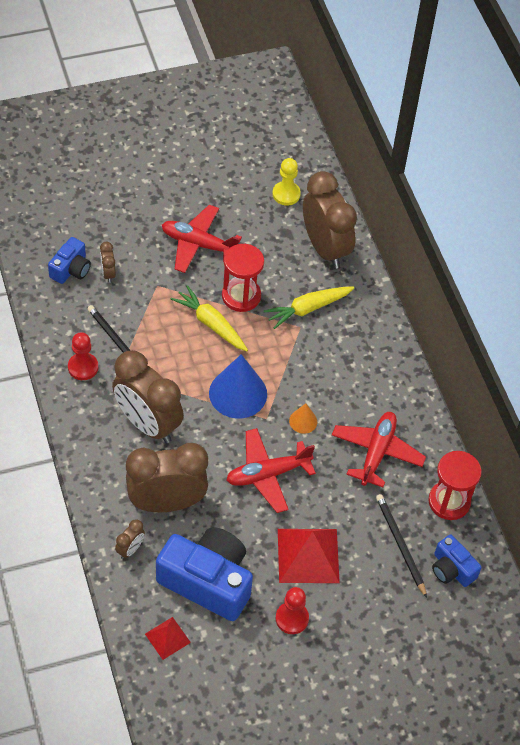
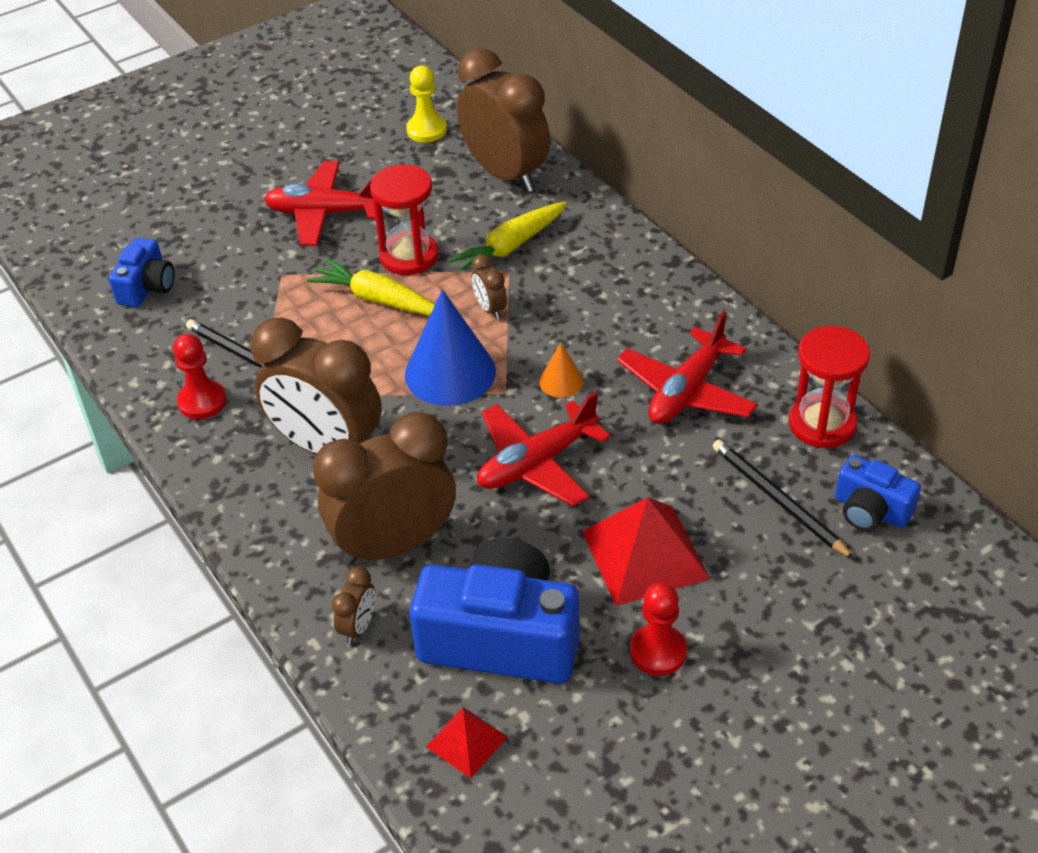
camera: 10 degrees left, 10 degrees down
brown clock [100,242,116,283] -> brown clock moved to [472,254,507,320]
red plane [332,412,426,487] -> red plane turned 150 degrees counterclockwise [617,311,758,424]

